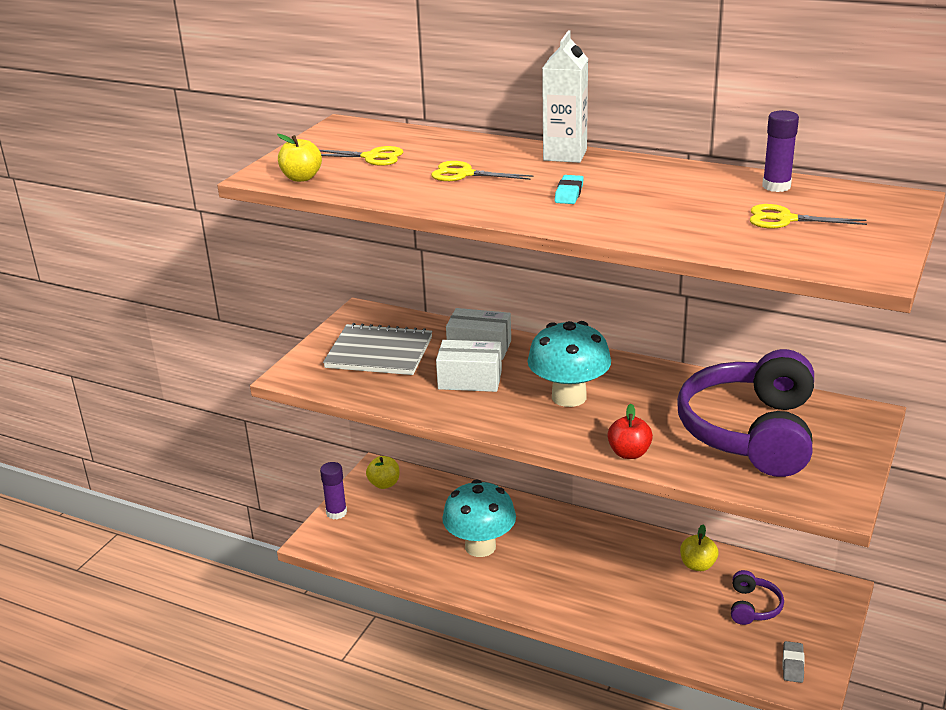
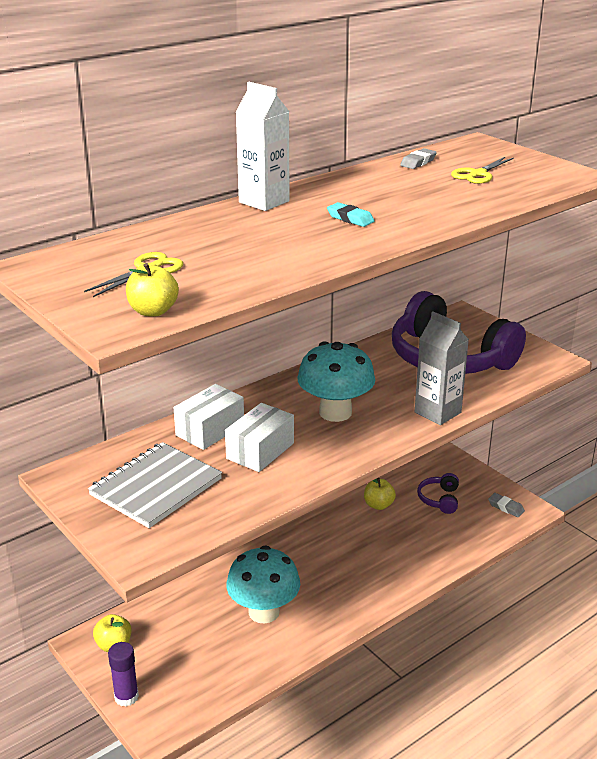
camera: 65 degrees left, 0 degrees up
yellow scissors [431,161,533,181] -> none
red apple [607,404,653,459] -> grey carton [415,311,469,425]
purple headphones [731,570,784,625] -> purple headphones turned 120 degrees counterclockwise [417,473,459,514]
purple glue stick [762,110,799,192] -> grey eraser [400,148,437,169]

